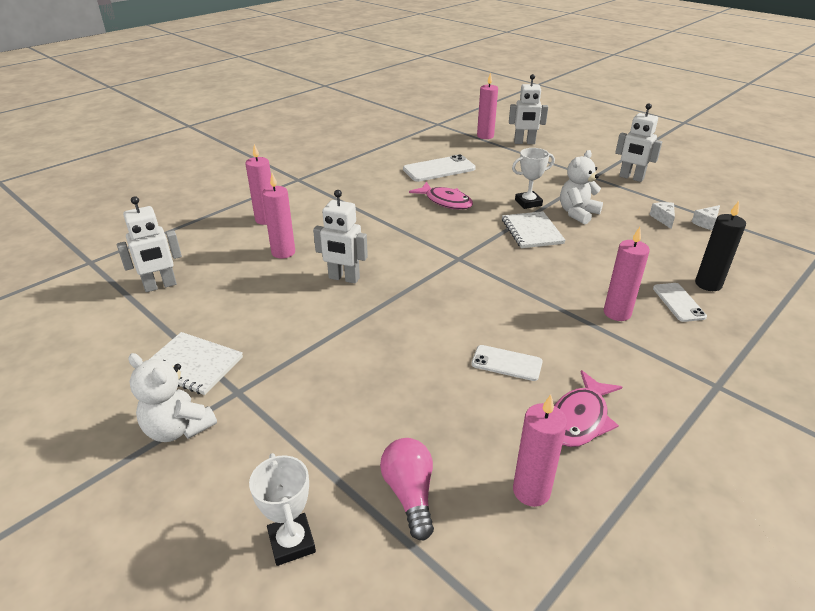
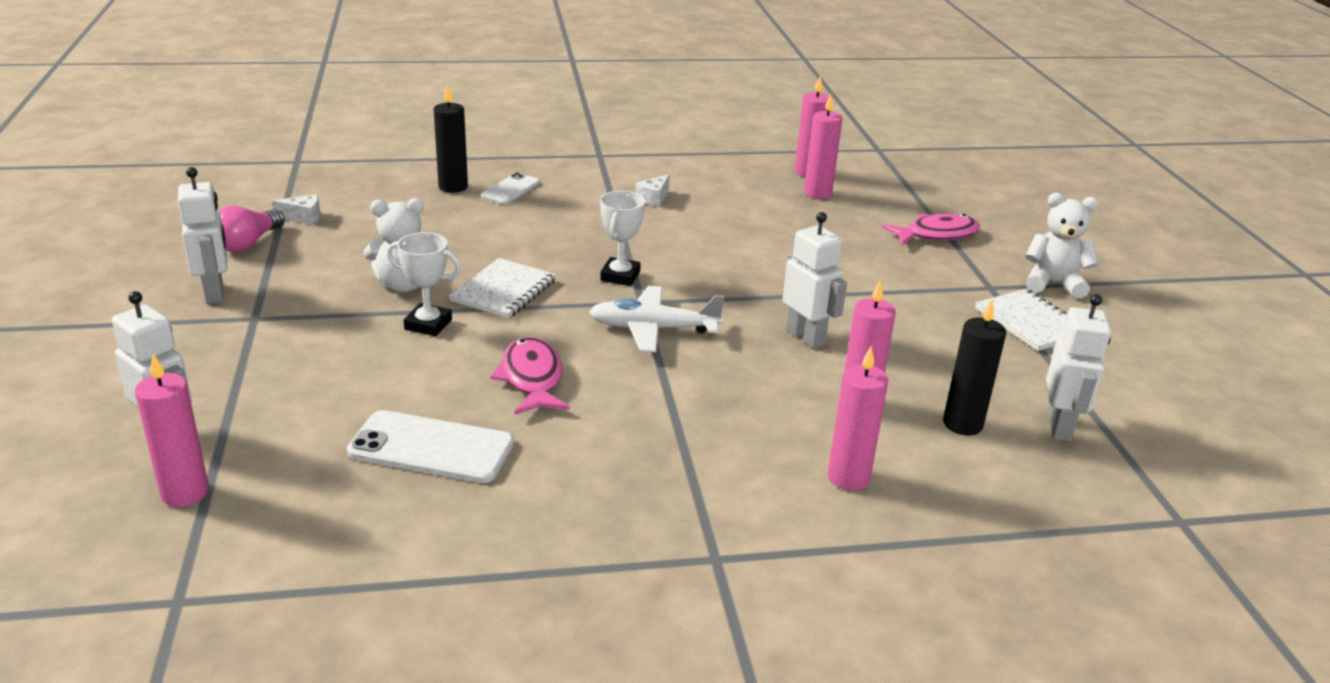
camera: 145 degrees left, 5 degrees down
white robot [117,196,182,292] -> white robot turned 90 degrees clockwise [1046,294,1111,441]
white teddy bear [128,353,217,442] -> white teddy bear turned 60 degrees counterclockwise [1025,193,1099,298]
white trophy [249,453,316,566] -> white trophy moved to [600,191,645,286]
pink light bulb [380,438,434,540] -> pink light bulb moved to [219,206,285,252]
white phone [471,345,543,381] -> none
pink fish [554,370,622,447] -> pink fish moved to [882,213,980,245]
pink candle [604,227,650,321] -> pink candle moved to [804,94,843,199]
white cheese [650,202,675,229] -> white cheese moved to [635,174,670,207]
none -> white plane [589,286,725,352]
none -> black candle [943,299,1006,436]

